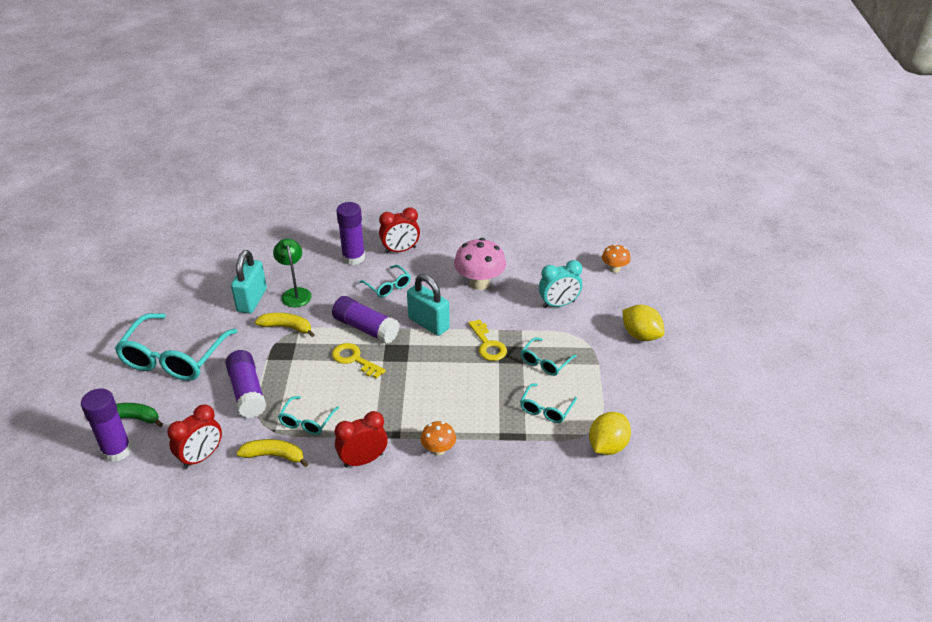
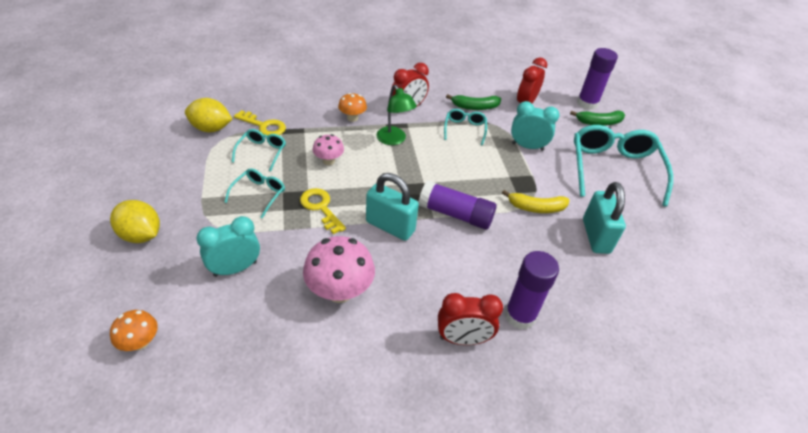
camera: 165 degrees right, 5 degrees up
purple glue stick [225,350,266,418] -> turquoise clock [511,101,560,151]
yellow banana [237,439,309,467] -> green banana [446,94,501,110]
green lamp [273,238,312,307] -> green lamp moved to [376,85,417,145]
yellow key [332,343,386,379] -> yellow key moved to [234,110,286,135]
turquoise glasses [359,265,411,298] -> none
red clock [379,207,420,254] -> red clock turned 150 degrees counterclockwise [438,293,503,345]
yellow lemon [589,412,631,455] -> yellow lemon turned 75 degrees clockwise [185,98,232,132]
none -> pink mushroom [313,134,344,165]

